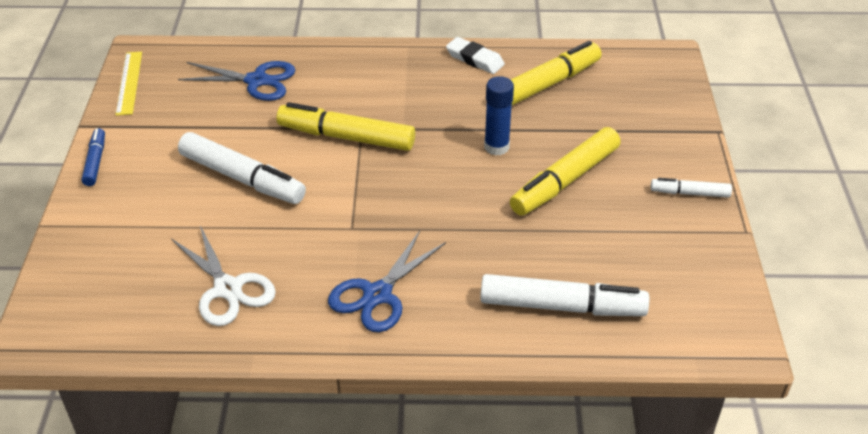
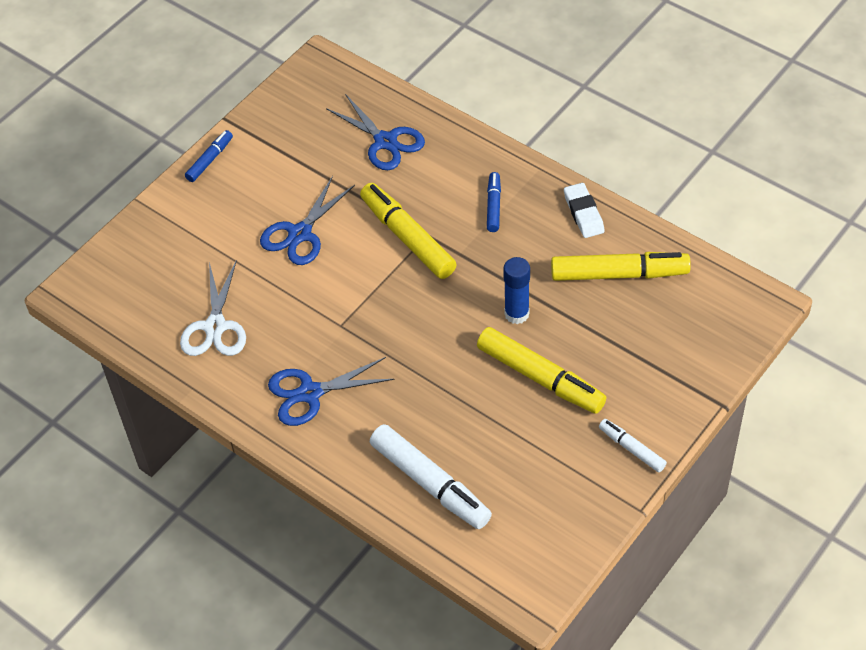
camera: 40 degrees right, 10 degrees up
yellow ruler [115,52,142,116] -> none
white marker [178,132,306,204] -> blue scissors [260,176,355,265]
yellow marker [510,127,620,216] -> yellow marker turned 135 degrees counterclockwise [477,327,606,414]
none -> blue marker [487,172,501,232]

